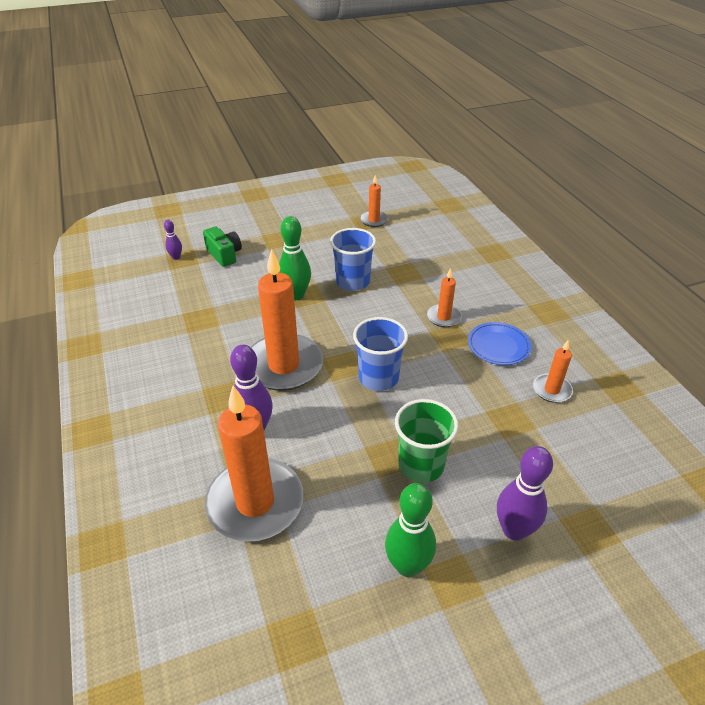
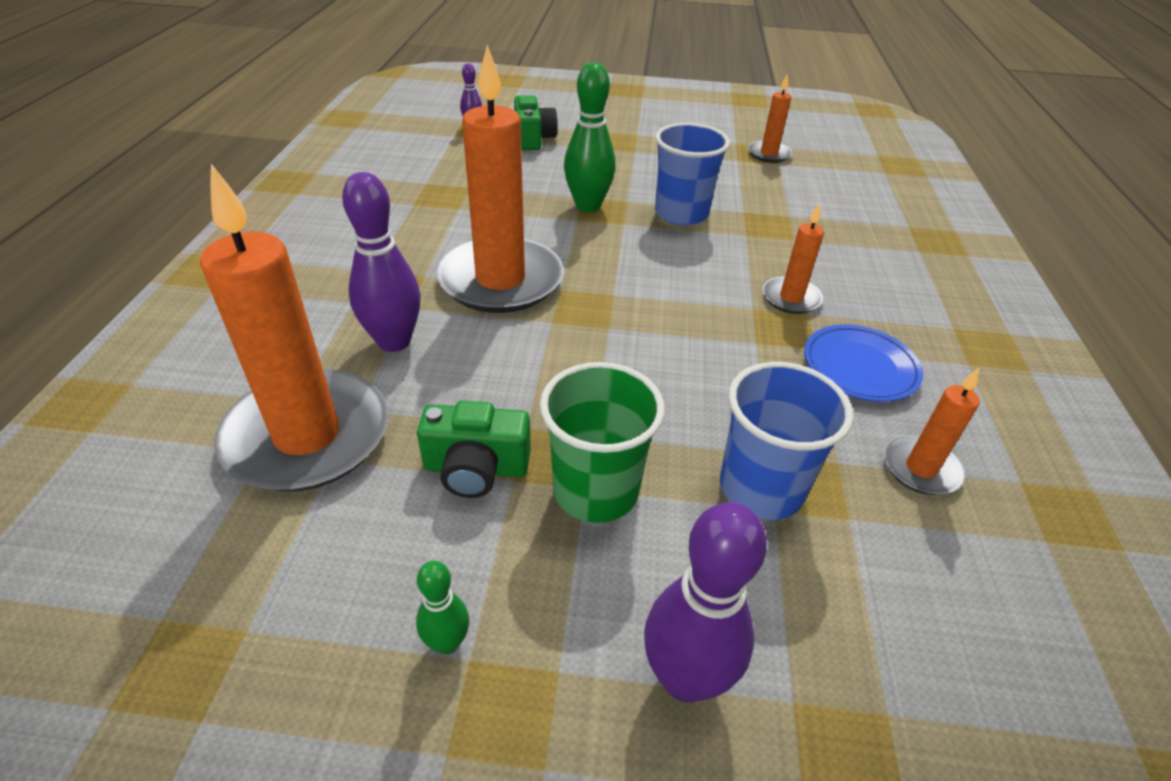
camera: 25 degrees right, 0 degrees up
blue cup [353,317,408,391] -> blue cup moved to [720,362,853,520]
green bowling pin [385,483,436,577] -> green bowling pin [416,561,469,654], size x0.52
none -> green camera [417,401,531,498]

